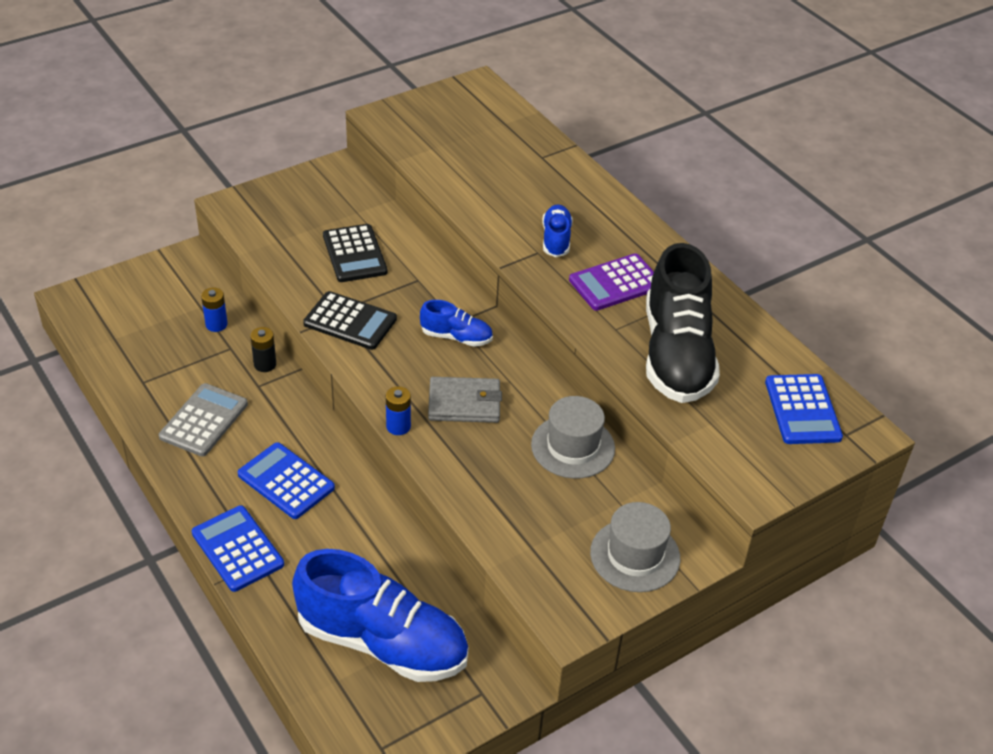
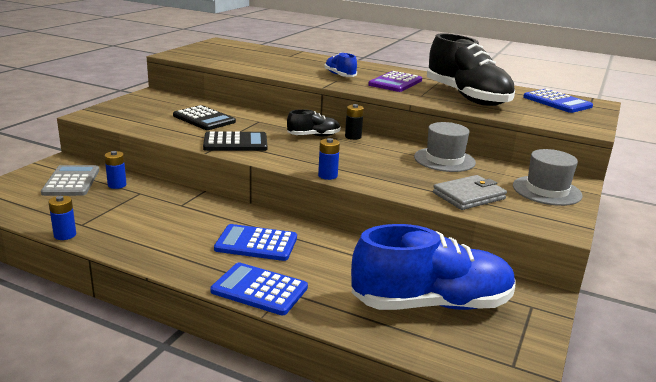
camera: 30 degrees left, 20 degrees down
grey calculator [159,383,248,456] -> grey calculator moved to [41,165,99,196]
black battery [250,327,276,372] -> black battery moved to [345,104,364,140]
blue shoe [420,300,493,347] -> black shoe [287,109,341,137]
grey wallet [428,377,502,423] -> grey wallet moved to [433,175,507,210]
none -> blue battery [48,196,76,240]

